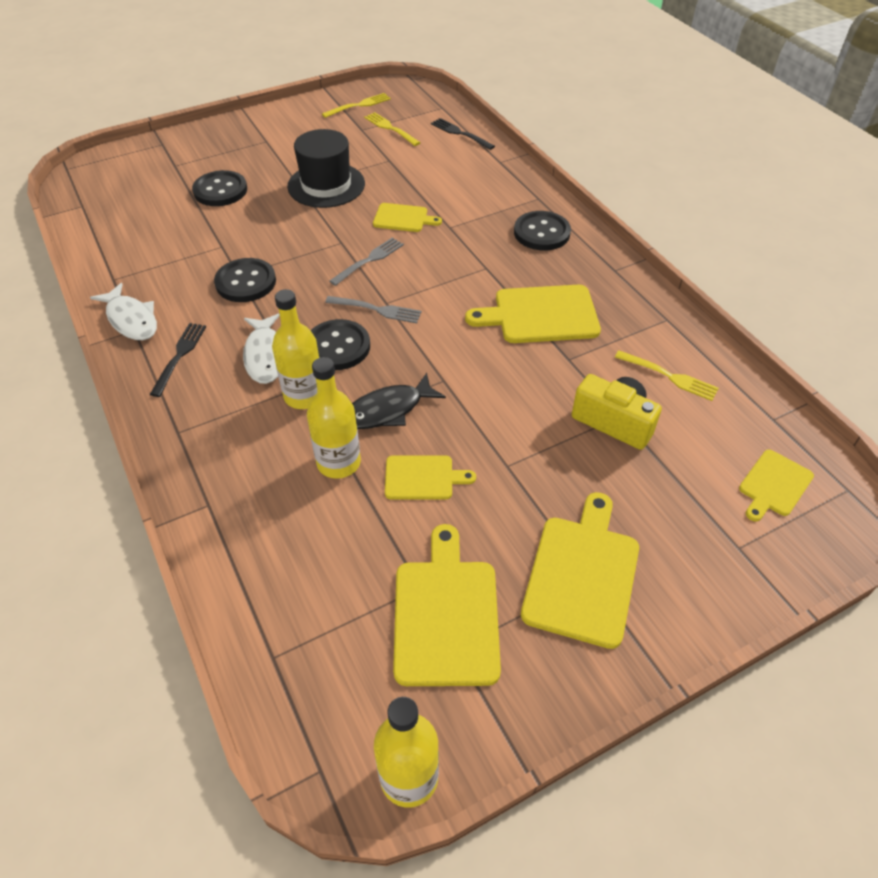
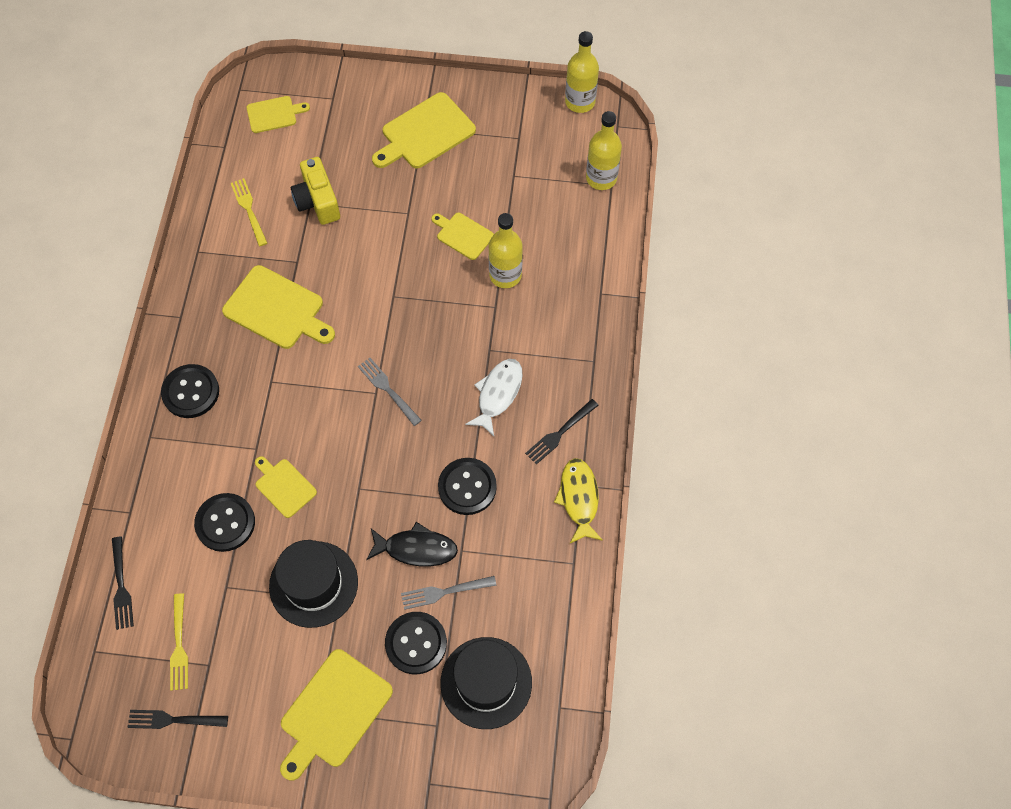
camera: 145 degrees left, 15 degrees up
white fish [90,283,157,340] -> yellow fish [554,458,603,543]
yellow bottle [272,289,319,409] -> yellow bottle moved to [586,111,622,190]
black button [310,319,370,370] -> black button moved to [194,493,255,552]
yellow fork [322,93,391,118] -> black fork [128,710,228,729]
grey fork [329,237,404,286] -> grey fork moved to [401,576,497,610]
black fish [352,373,446,429] -> black fish moved to [366,522,458,566]
yellow cutting board [393,524,501,686] -> yellow cutting board moved to [280,649,393,781]
none -> black hat [440,637,532,729]

